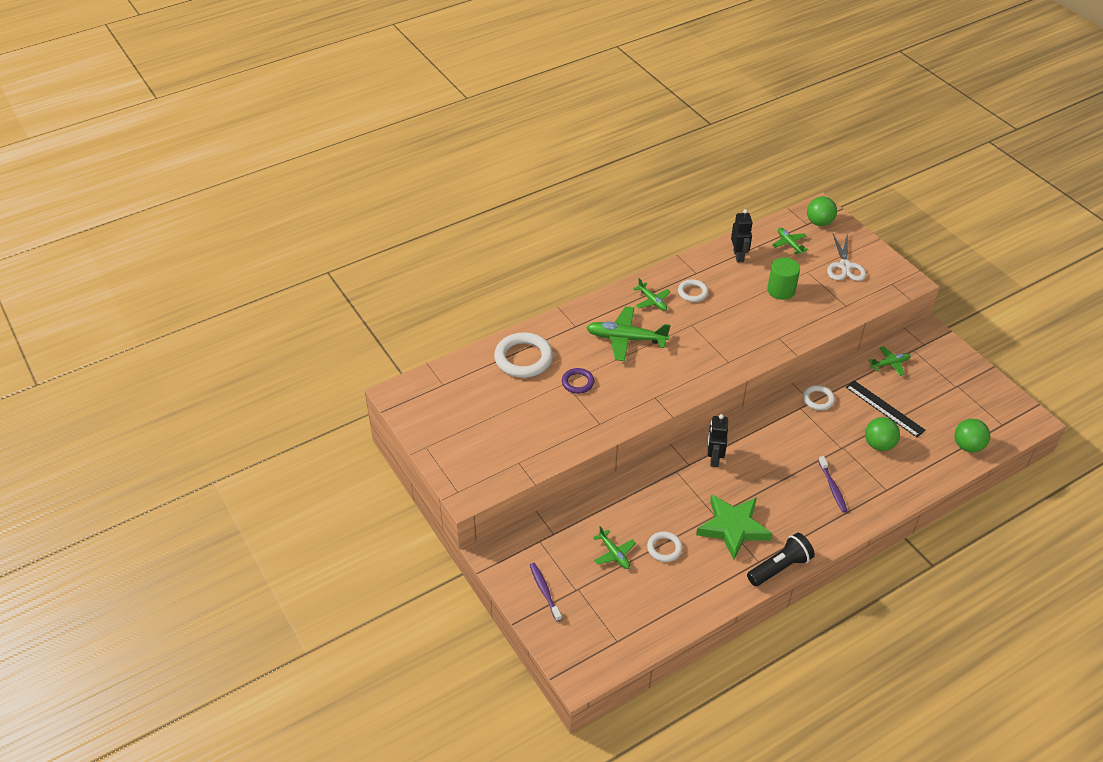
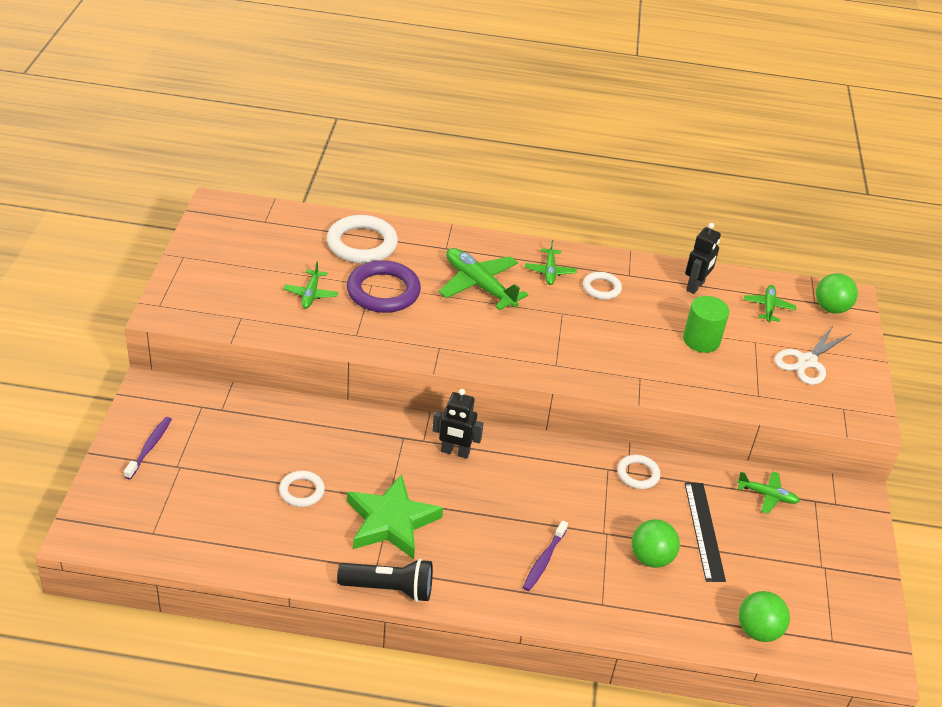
camera: 35 degrees right, 5 degrees down
purple ring [562,368,594,394] -> purple ring [347,260,421,313], size x1.83
green plane [593,526,636,569] -> green plane moved to [284,261,338,309]
black robot [708,414,728,467] -> black robot turned 120 degrees counterclockwise [432,389,484,459]

